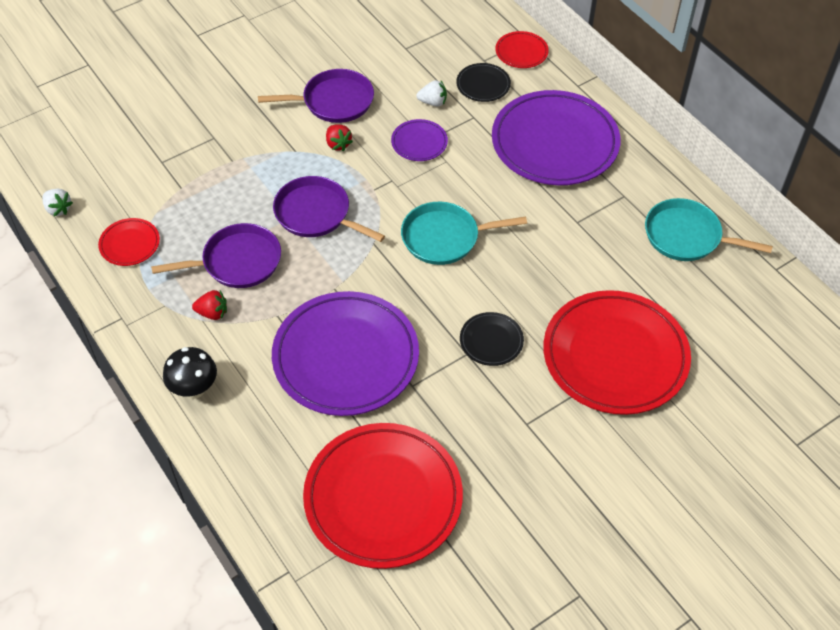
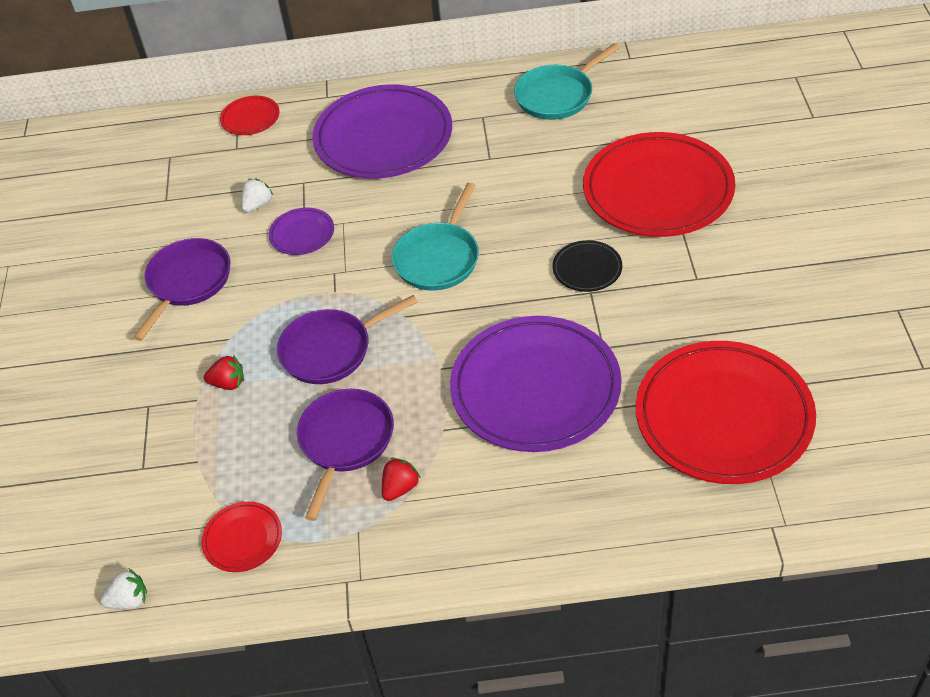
camera: 55 degrees left, 5 degrees down
black mushroom [163,347,217,399] -> none
red strawberry [326,124,353,151] -> red strawberry moved to [204,355,244,390]
black plate [456,63,511,102] -> none

